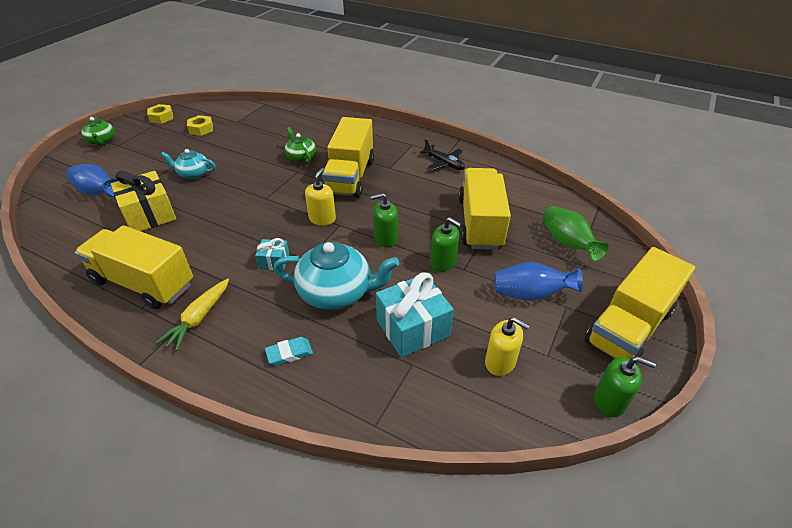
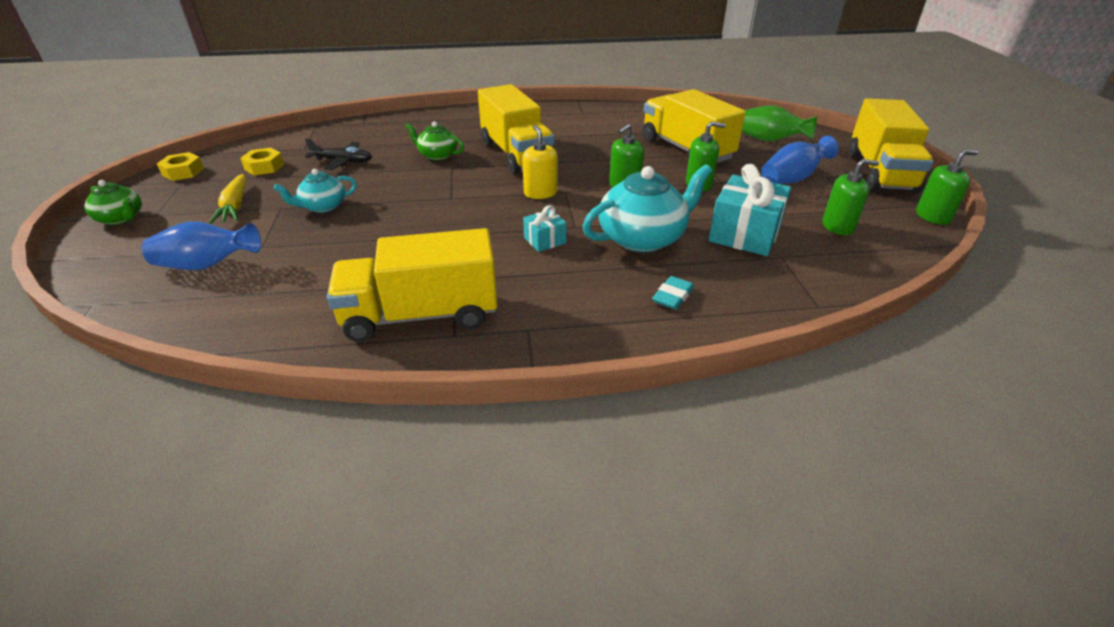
camera: 35 degrees left, 5 degrees down
yellow gift [111,171,176,231] -> none
yellow carrot [156,279,229,351] -> yellow carrot moved to [209,174,246,224]
black plane [420,139,465,171] -> black plane moved to [305,138,372,170]
yellow soap dispenser [485,317,530,376] -> green soap dispenser [822,159,879,235]

